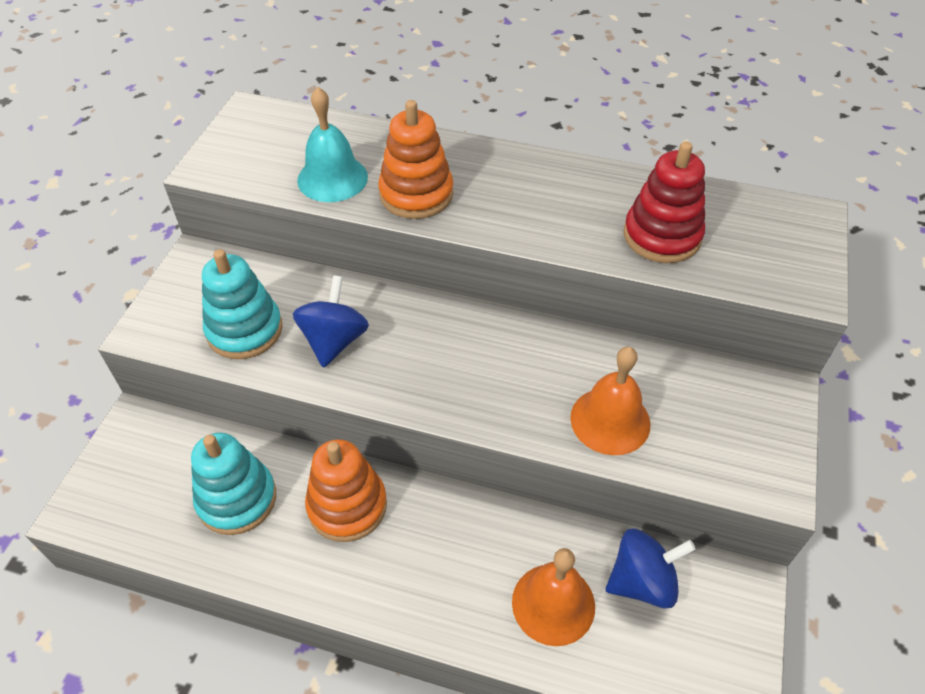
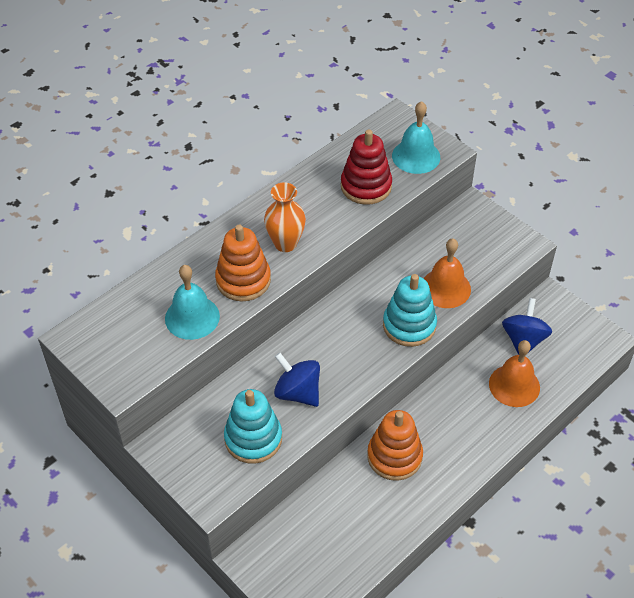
camera: 60 degrees left, 0 degrees up
turquoise stacking toy [191,433,276,535] -> turquoise stacking toy moved to [383,274,437,347]
none -> orange vase [264,182,306,252]
none -> turquoise bell [392,101,440,174]

